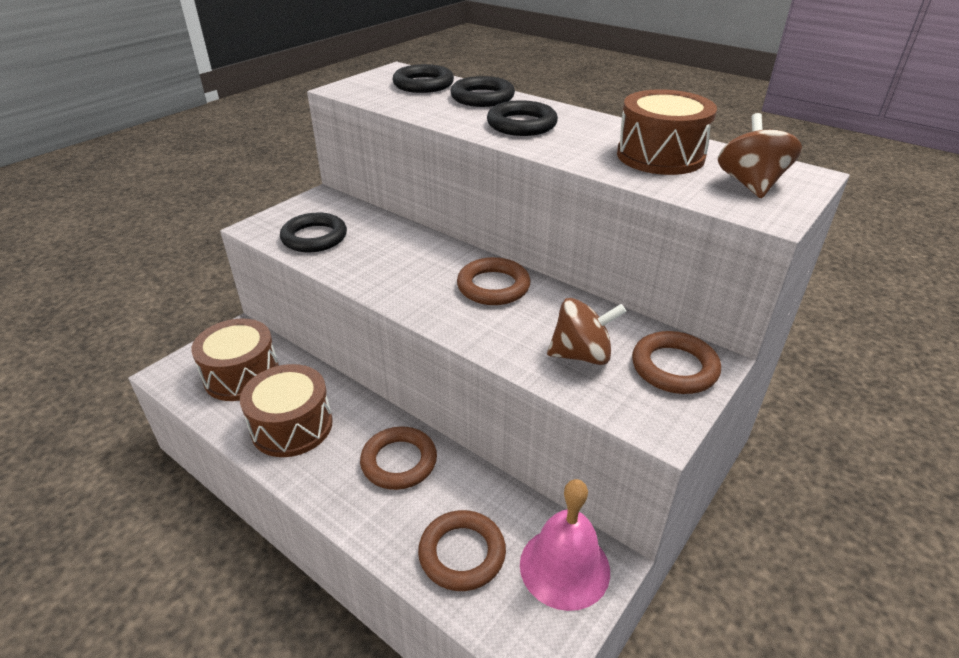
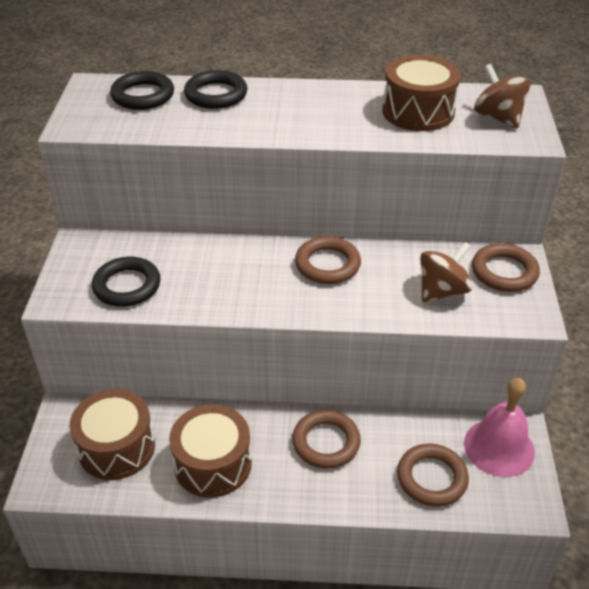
camera: 35 degrees left, 5 degrees up
black ring [487,100,558,136] -> none

